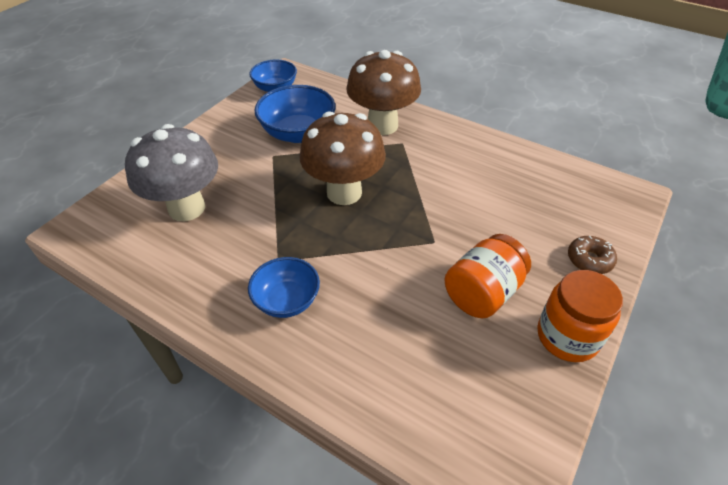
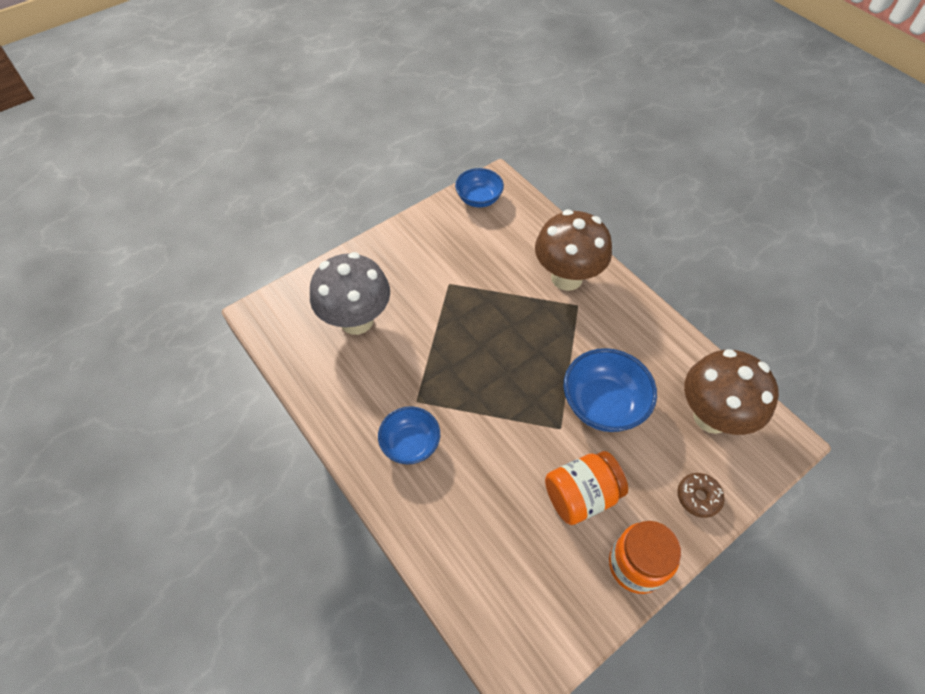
camera: 20 degrees right, 10 degrees up
blue bowl [254,85,335,143] -> blue bowl moved to [564,348,657,432]
brown mushroom [299,111,386,205] -> brown mushroom moved to [684,349,779,435]

